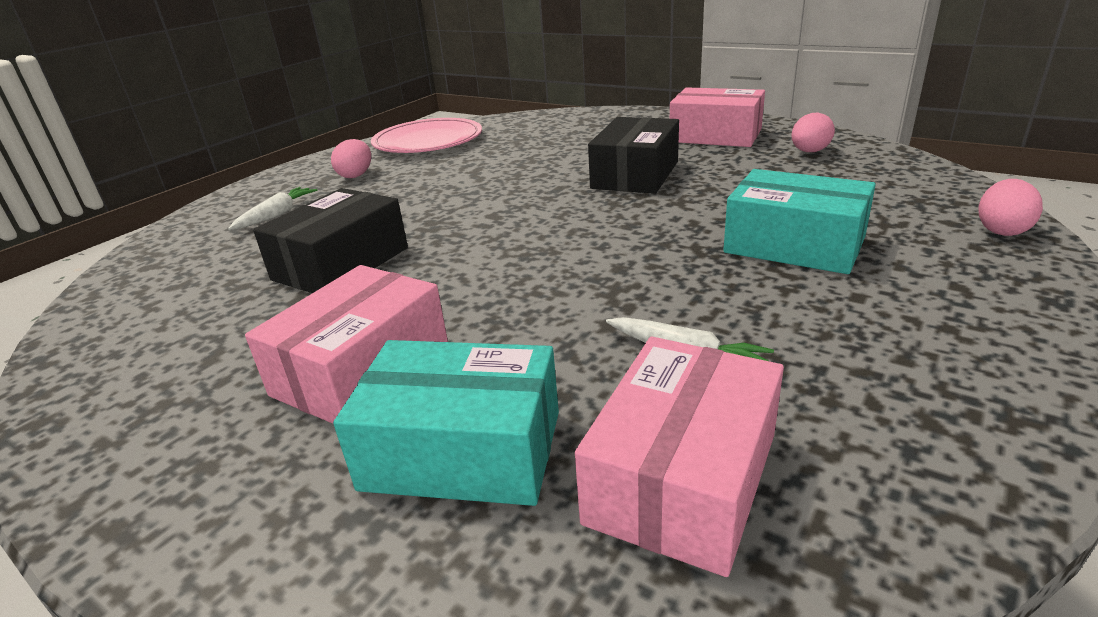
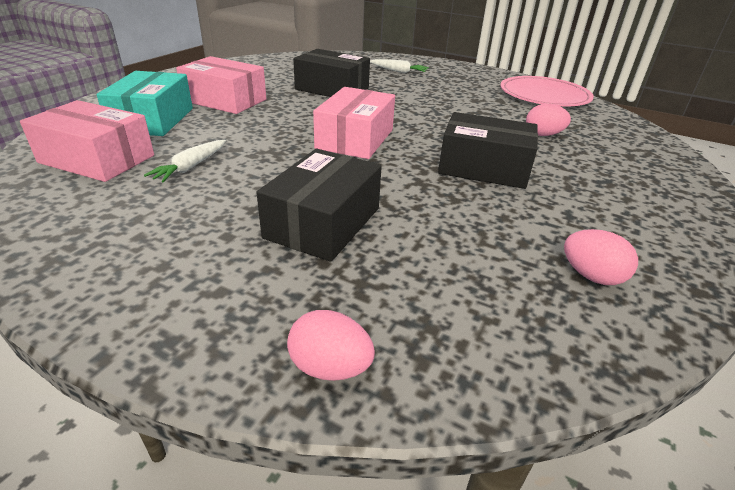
camera: 80 degrees right, 5 degrees up
pink egg [331,139,371,178] -> pink egg moved to [526,104,571,136]
pink box [670,87,765,147] -> pink box moved to [313,87,395,159]
turquoise box [723,169,876,274] -> black box [256,149,382,262]

